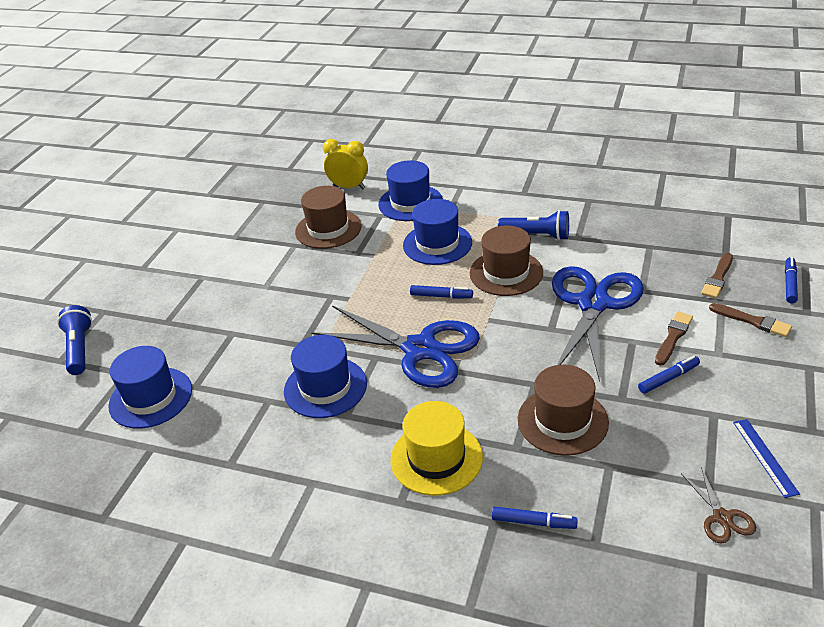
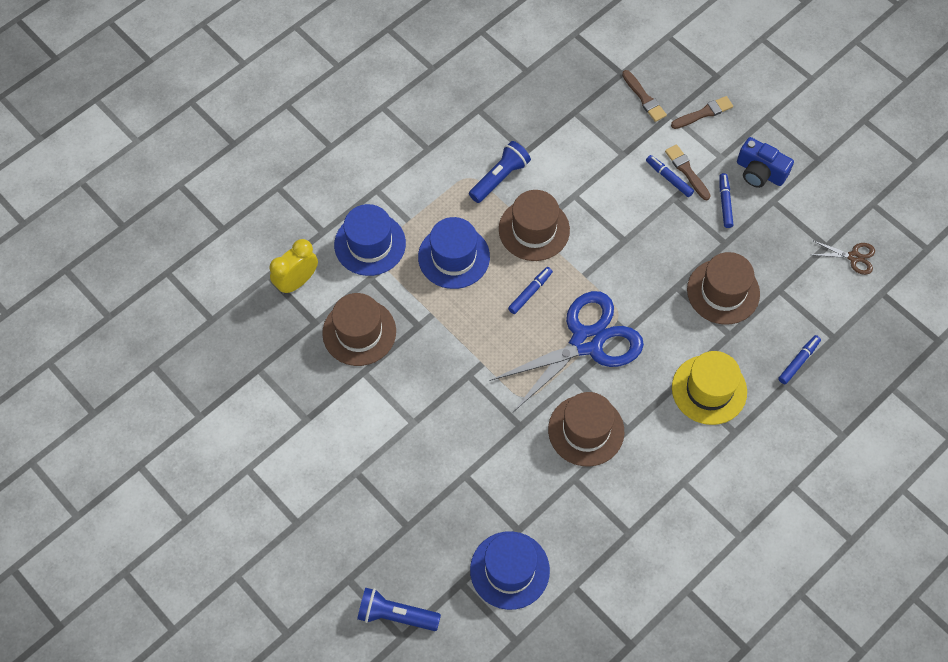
camera: 65 degrees left, 25 degrees up
blue hat [284,335,367,418] -> brown hat [548,392,624,466]
blue scissors [552,266,644,382] -> none
blue ruler [733,419,800,498] -> none
blue marker [785,257,798,303] -> blue marker moved to [646,155,694,197]
none -> blue camera [737,137,794,188]

